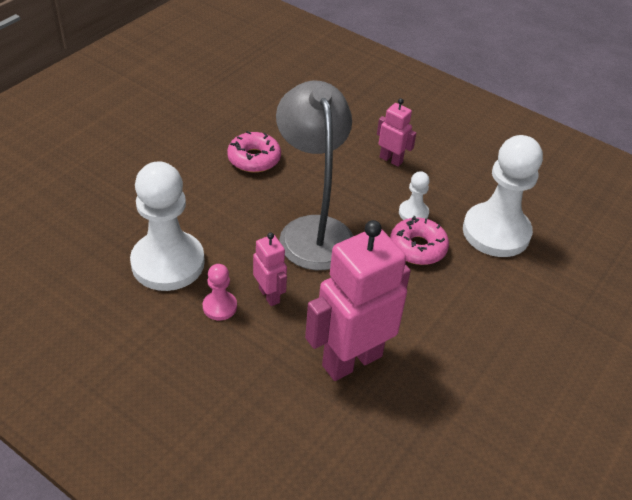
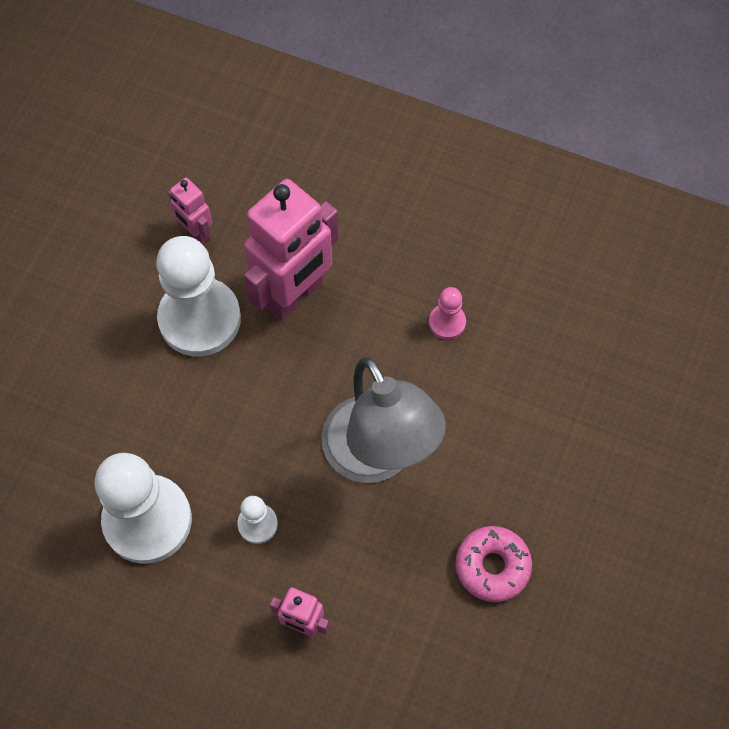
camera: 170 degrees right, 20 degrees up
white pawn [130,161,205,291] -> white pawn moved to [156,236,241,357]
pink robot [253,232,287,306] -> pink robot moved to [168,178,212,244]
pink donut [390,216,449,265] -> none

